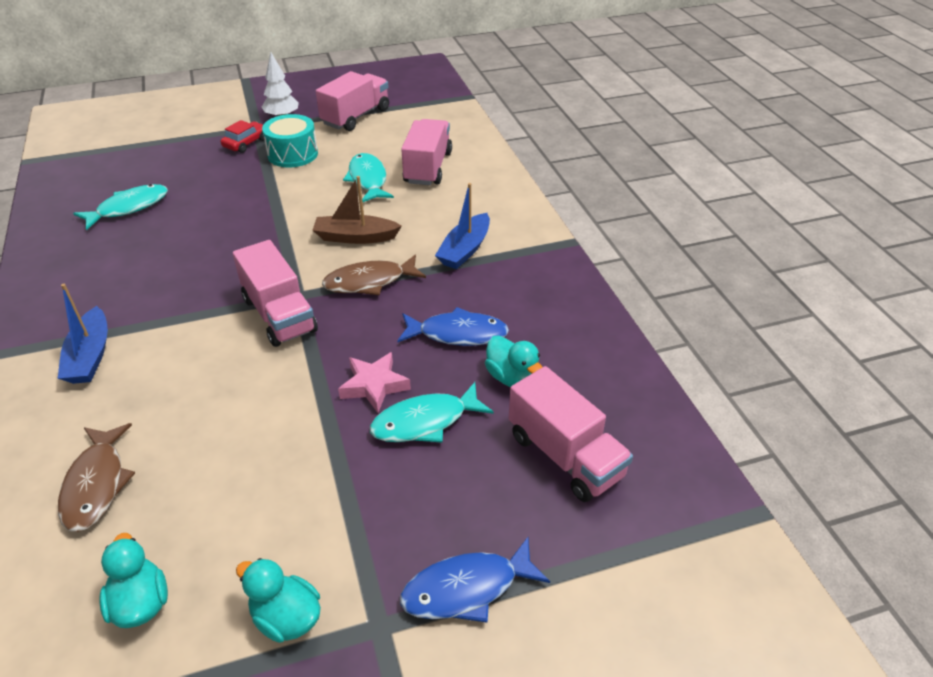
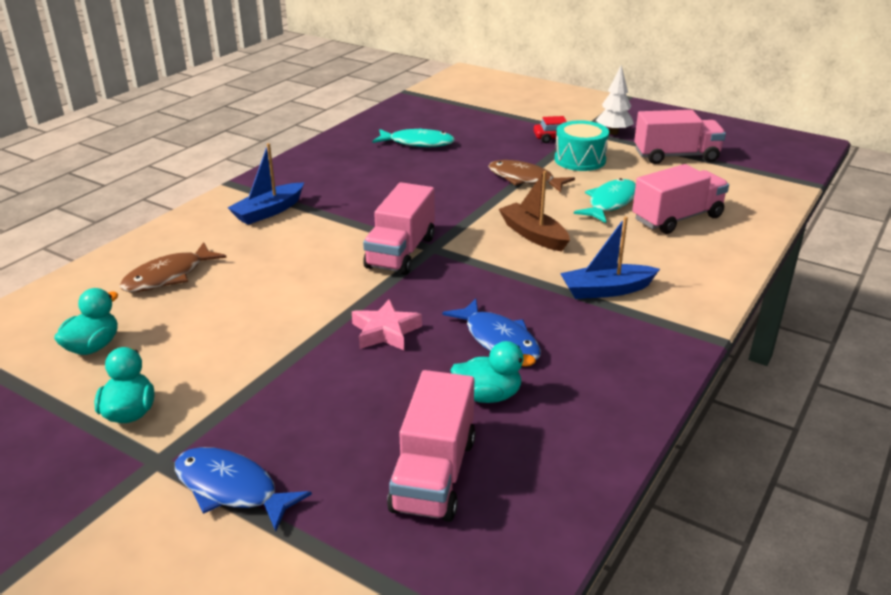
camera: 50 degrees right, 10 degrees down
brown fish [322,255,426,295] -> brown fish moved to [488,160,575,192]
turquoise fish [370,382,494,443] -> none
turquoise duck [485,335,542,387] -> turquoise duck turned 105 degrees counterclockwise [450,341,536,403]

